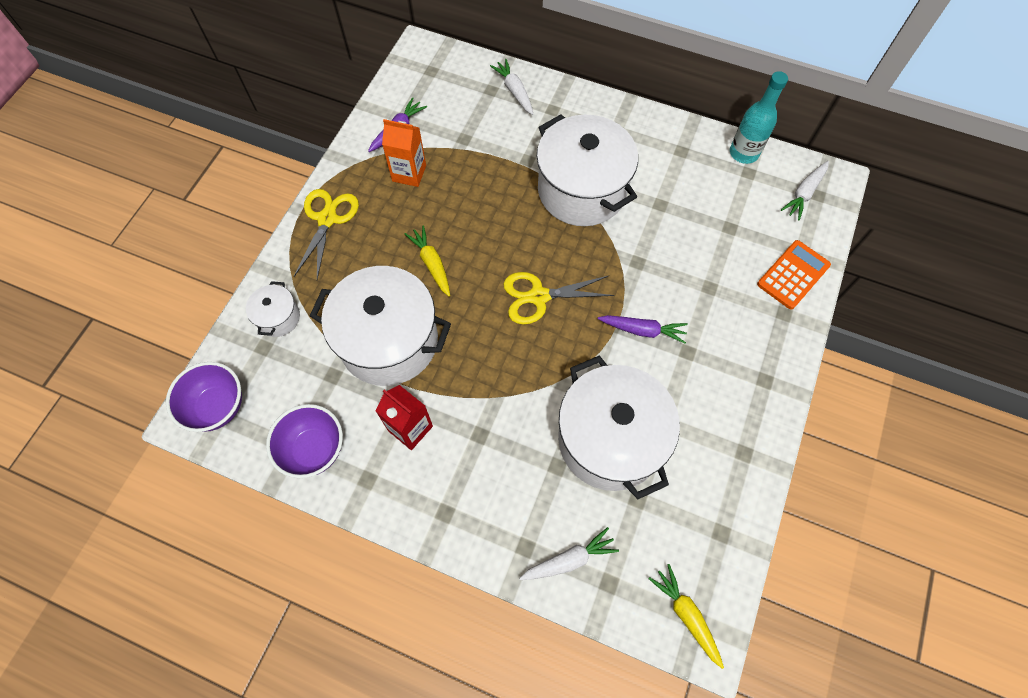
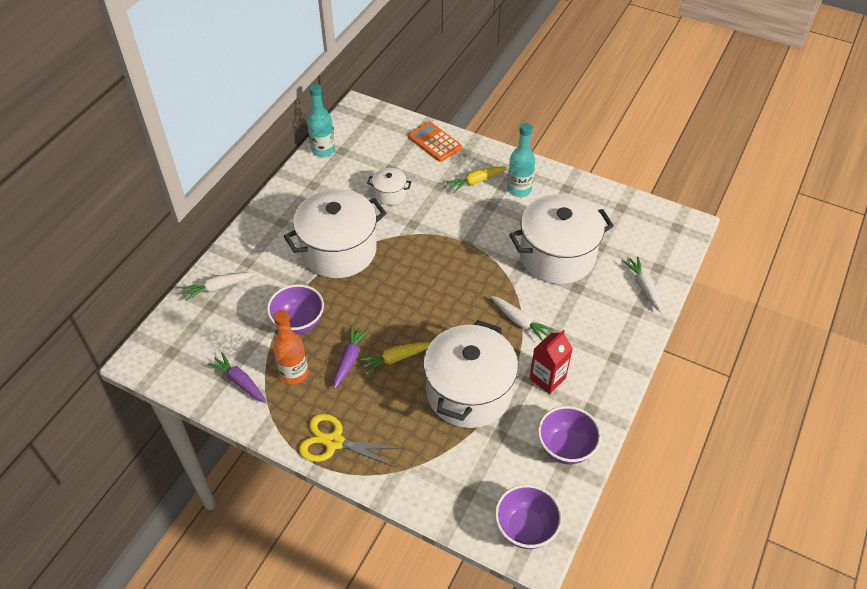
camera: 85 degrees left, 15 degrees down
white pot [246,281,300,337] -> white pot moved to [367,168,411,205]
orange carton [382,119,426,187] -> orange bottle [273,310,309,385]
yellow scissors [503,272,615,325] -> none
purple carrot [598,315,688,344] -> purple carrot moved to [334,326,368,389]
yellow carrot [649,564,724,669] -> yellow carrot moved to [446,166,507,193]
white carrot [781,161,829,220] -> white carrot moved to [491,296,554,341]
none -> purple bowl [267,284,324,334]
none -> turquoise bottle [507,123,535,197]

